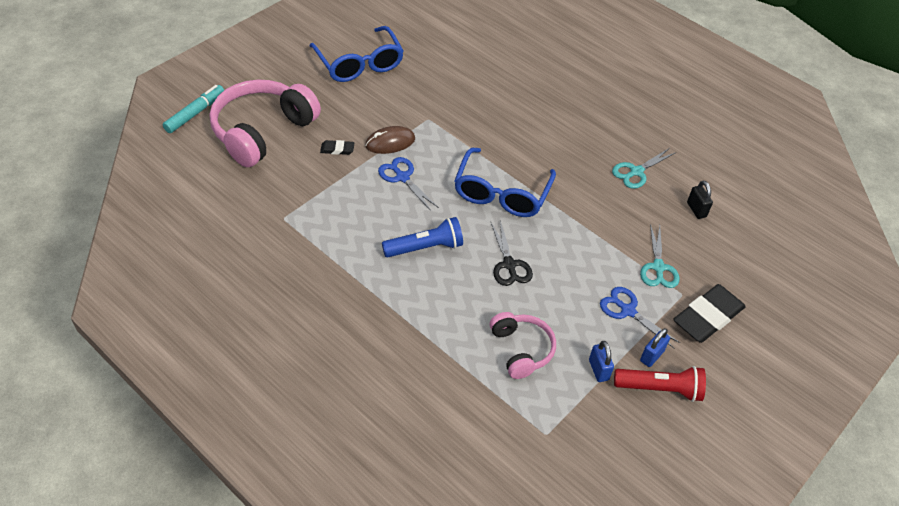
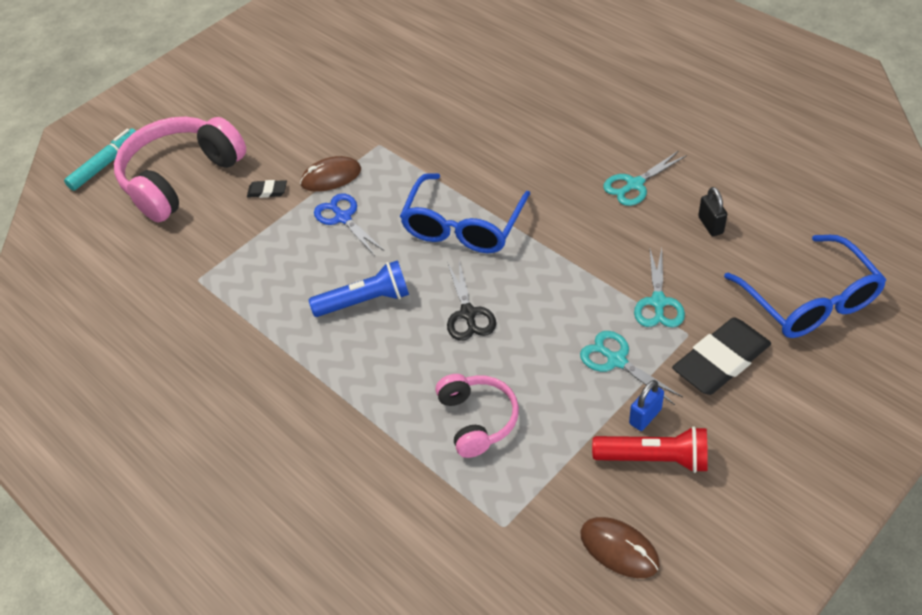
camera: 10 degrees right, 0 degrees up
blue glasses [309,26,404,82] -> blue glasses moved to [724,235,886,338]
blue padlock [589,341,614,382] -> none
blue scissors [600,287,680,349] -> turquoise scissors [580,331,683,405]
none -> brown mouse [580,517,660,578]

